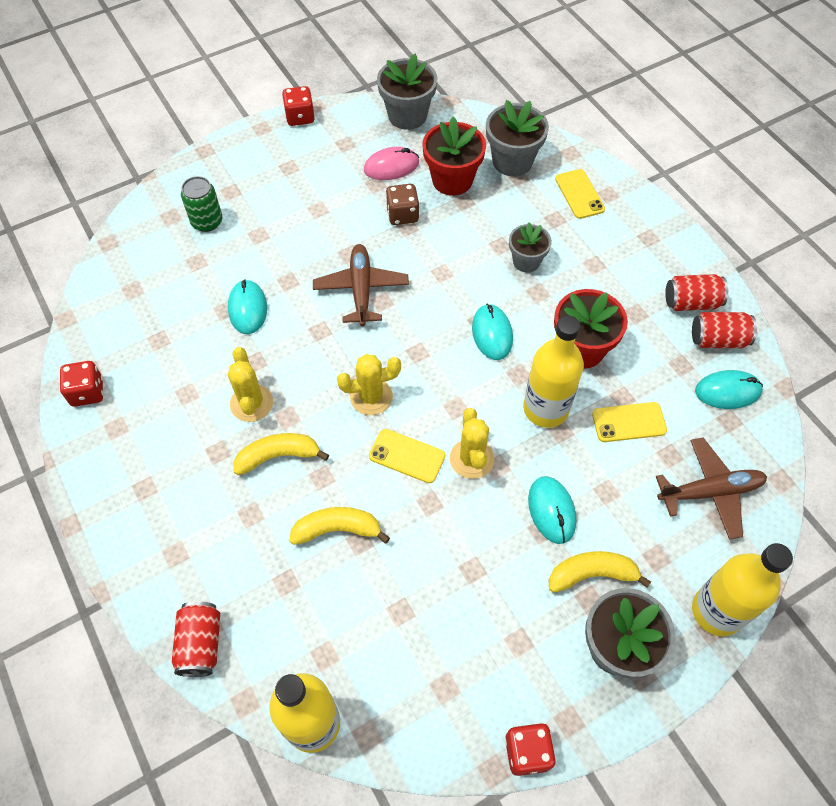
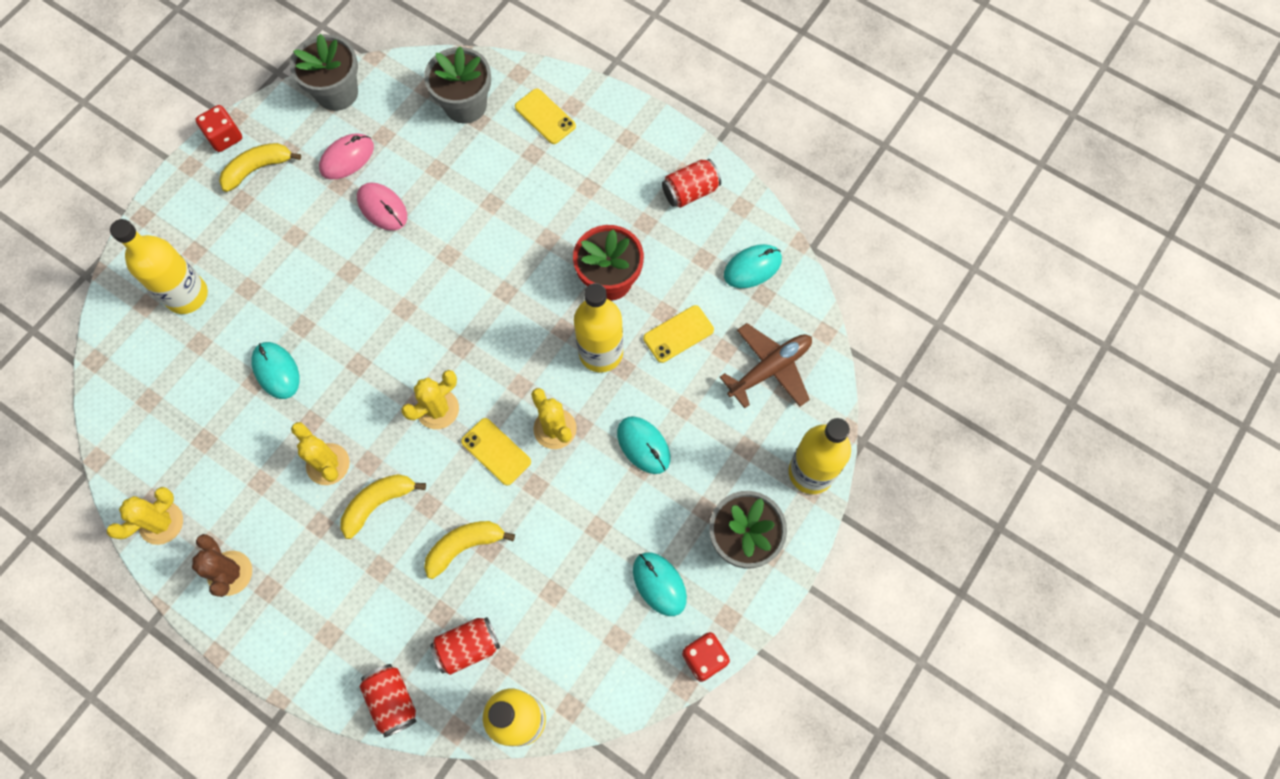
camera: 25 degrees left, 10 degrees up
red dice [60,361,103,407] -> yellow cactus [107,487,183,545]
green can [181,176,222,232] -> yellow bottle [110,219,208,314]
brown plane [313,244,409,326] -> none
yellow phone [369,429,445,483] -> yellow phone turned 45 degrees clockwise [461,418,531,486]
brown dice [386,184,419,225] -> pink mouse [357,182,407,231]
red flower pot [422,117,486,196] -> none
turquoise mouse [472,304,513,360] -> turquoise mouse moved to [633,552,687,616]
grey flower pot [509,222,552,273] -> none
yellow banana [549,551,651,593] -> yellow banana moved to [219,143,301,192]
red can [692,312,757,348] -> red can moved to [430,617,500,675]
none -> brown cactus [192,534,252,597]

